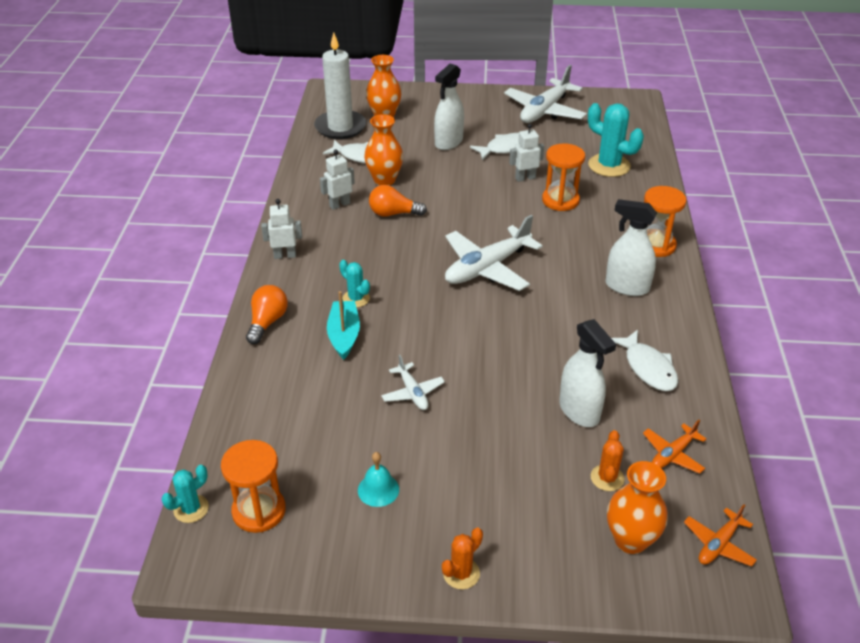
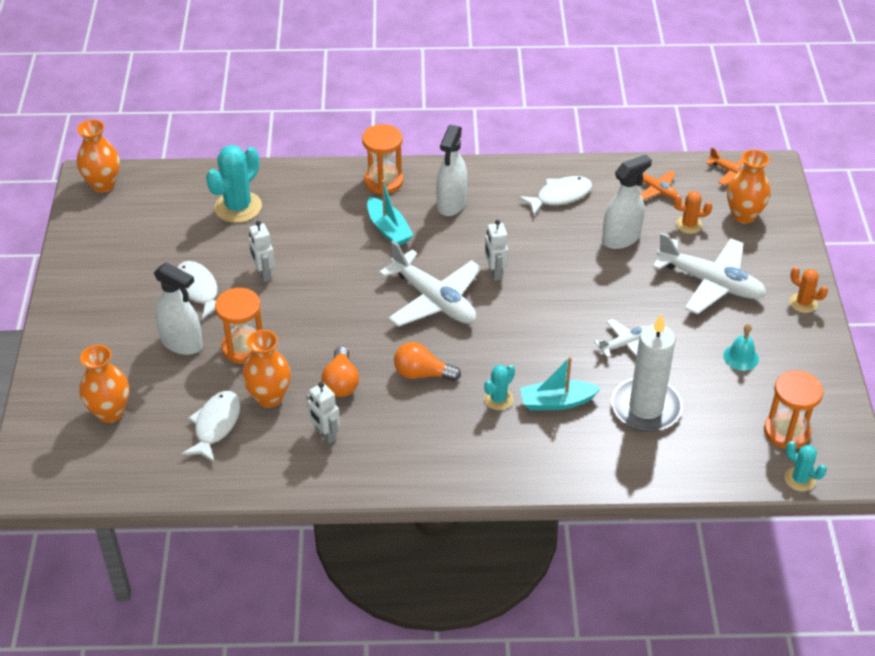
camera: 95 degrees left, 5 degrees up
orange light bulb [246,285,288,344] -> orange light bulb moved to [394,342,461,381]
white robot [261,199,302,259] -> white robot moved to [485,220,508,281]
white candle [314,32,366,139] -> white candle moved to [612,314,682,432]
white plane [504,65,587,123] -> white plane moved to [653,232,766,314]
orange hourglass [542,144,585,211] -> orange hourglass moved to [215,288,263,364]
none -> orange vase [77,119,120,193]
none -> turquoise boat [367,180,414,246]

